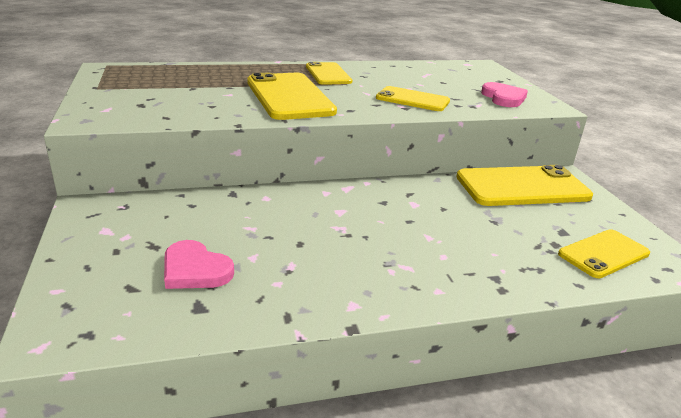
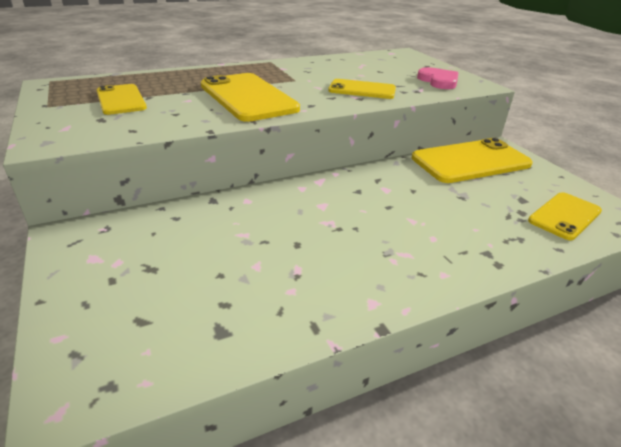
camera: 10 degrees left, 5 degrees up
pink heart [164,240,234,289] -> none
yellow phone [306,62,352,85] -> yellow phone moved to [97,84,147,115]

